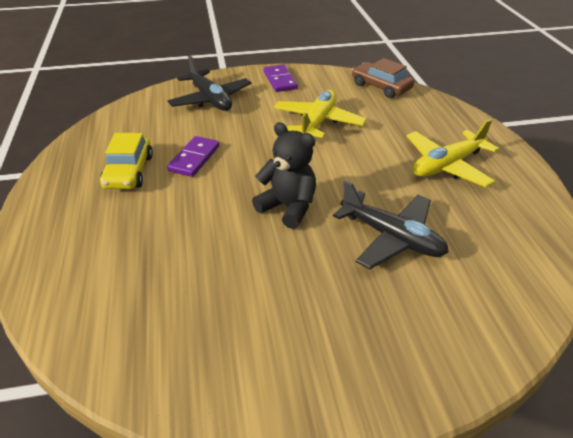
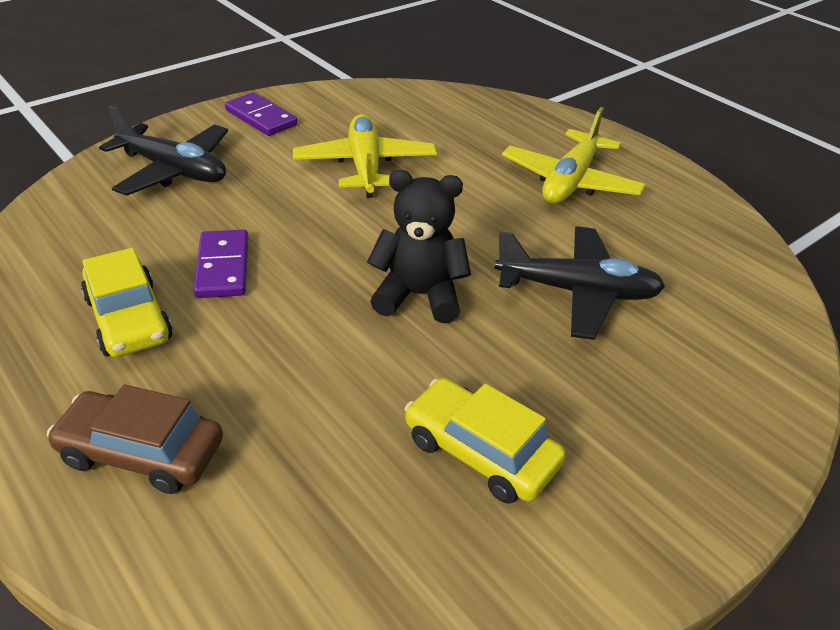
camera: 30 degrees left, 0 degrees up
brown car [352,58,414,98] -> brown car moved to [47,384,223,494]
none -> yellow car [405,378,566,504]

